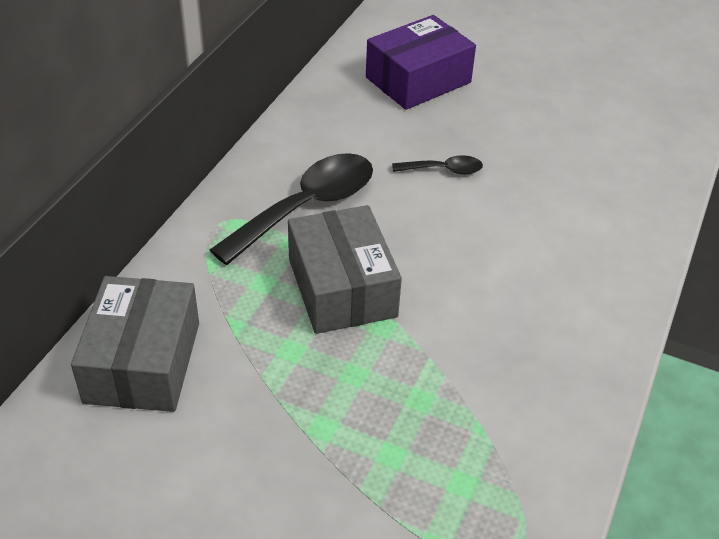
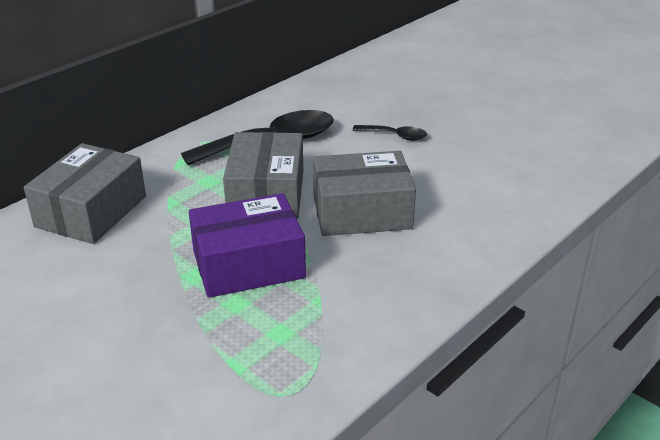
camera: 20 degrees right, 10 degrees down
purple box [366,15,476,110] -> purple box moved to [189,193,306,298]
none -> grey box [313,151,416,236]

